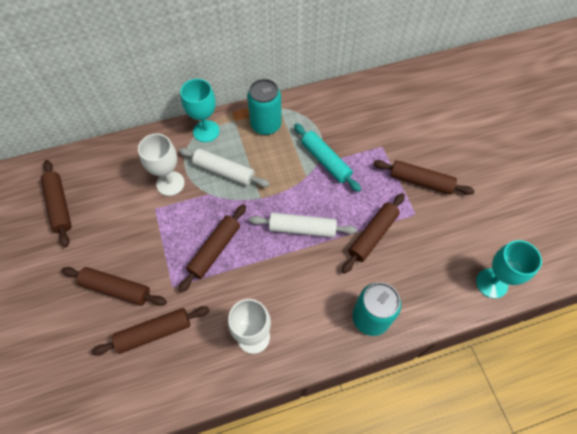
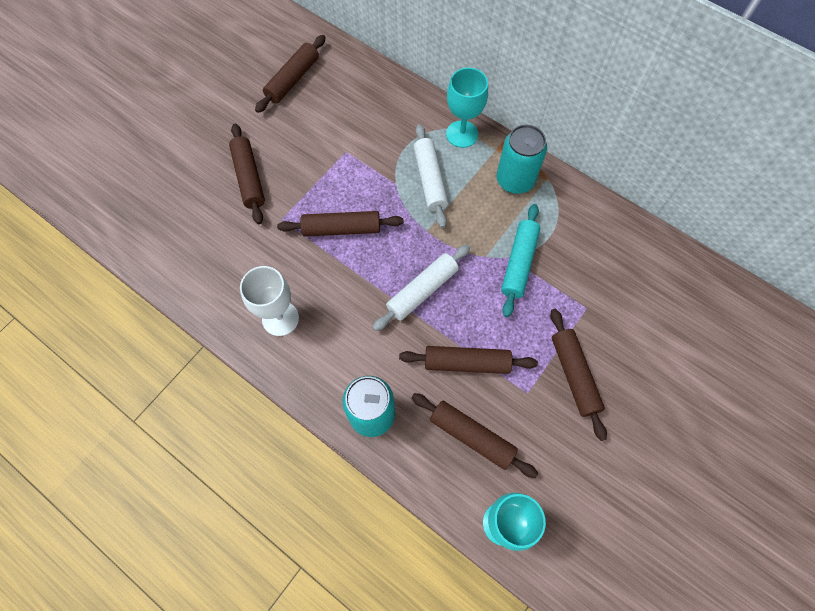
camera: 55 degrees right, 5 degrees up
brown rolling pin [91,306,210,356] -> brown rolling pin moved to [411,393,538,478]
white goblet [138,134,185,196] -> none
white rolling pin [249,213,357,237] -> white rolling pin turned 75 degrees clockwise [373,244,470,331]

